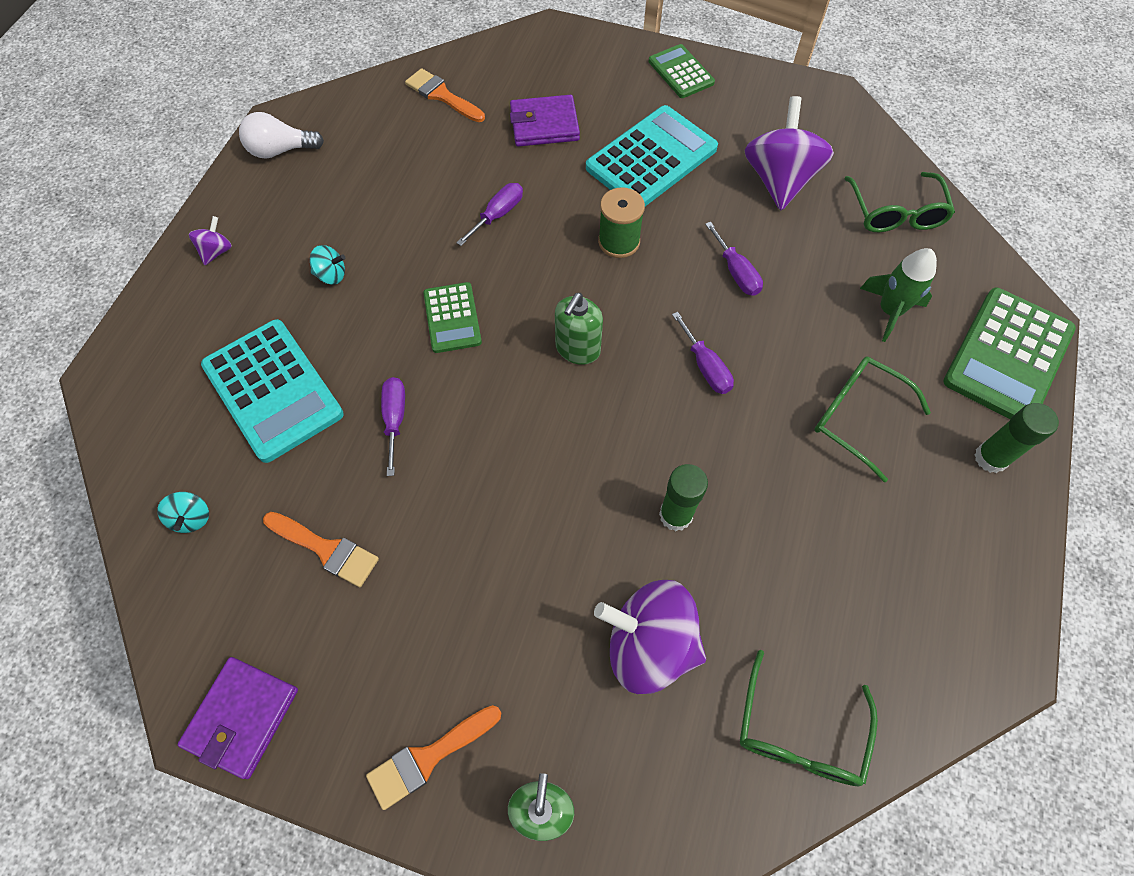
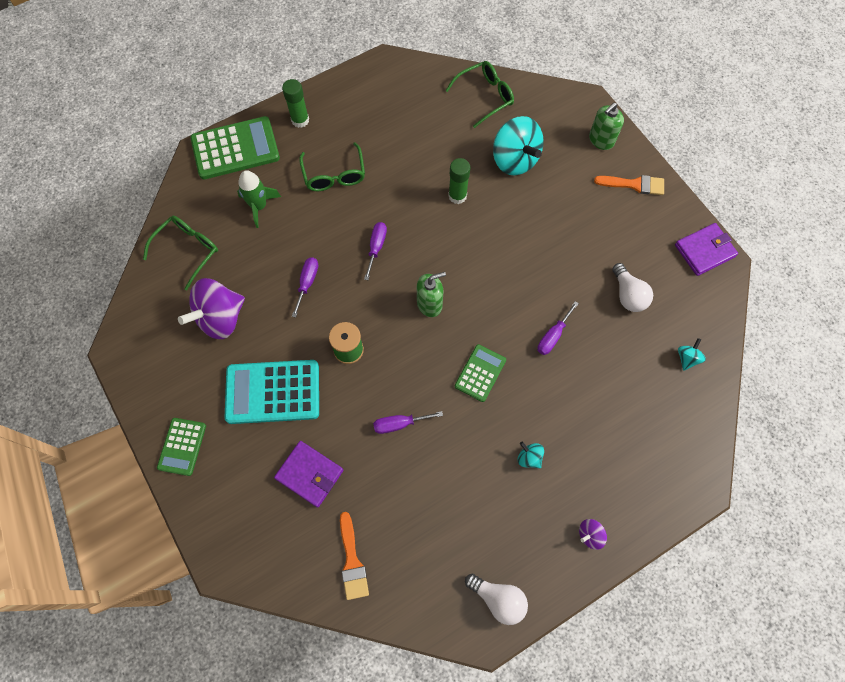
camera: 140 degrees left, 5 degrees up
turquoise calculator [201,319,344,463] -> none
orange brush [263,512,379,587] -> white light bulb [612,263,653,312]
purple spinning top [594,580,706,694] -> turquoise spinning top [493,116,544,175]

